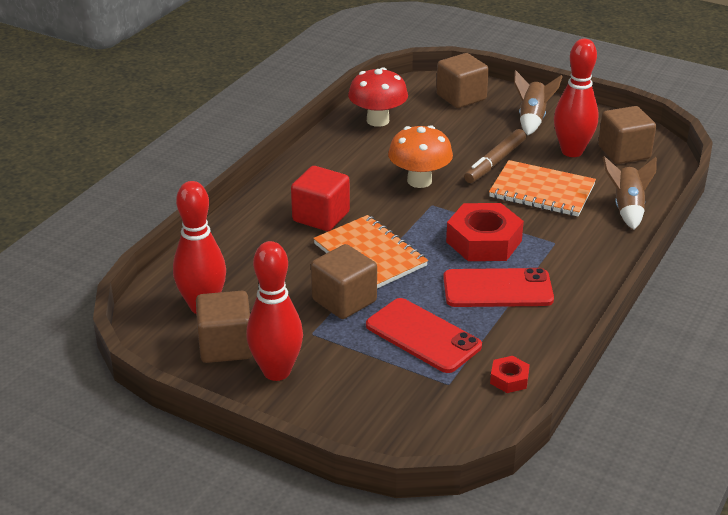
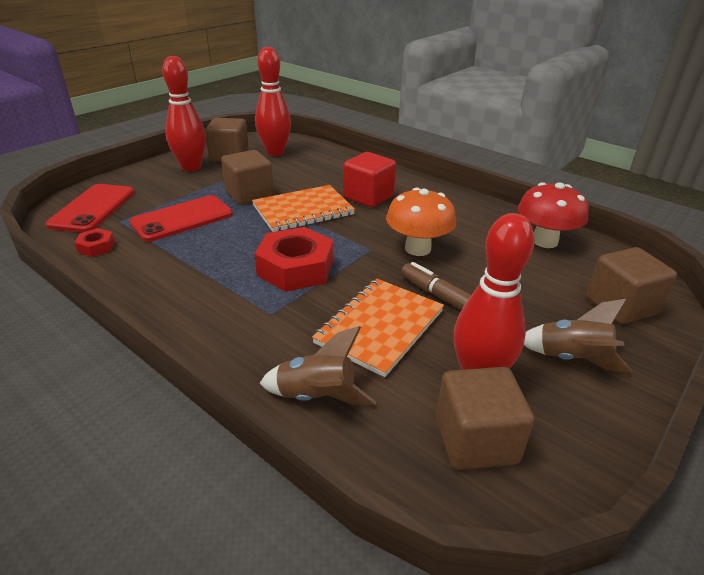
camera: 100 degrees right, 0 degrees up
red phone [443,268,554,307] -> red phone moved to [46,184,135,233]

